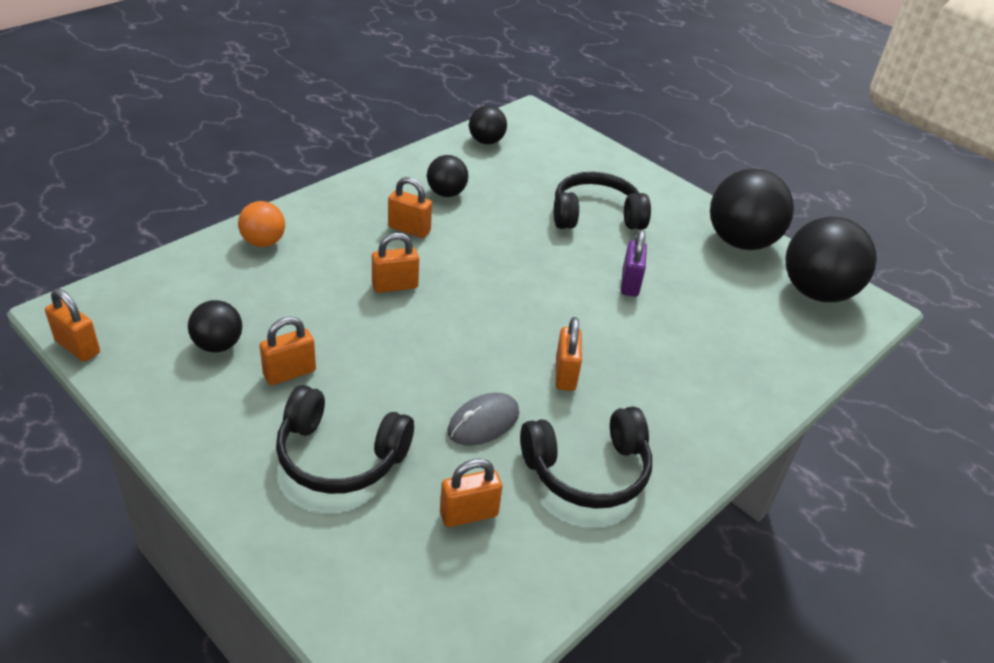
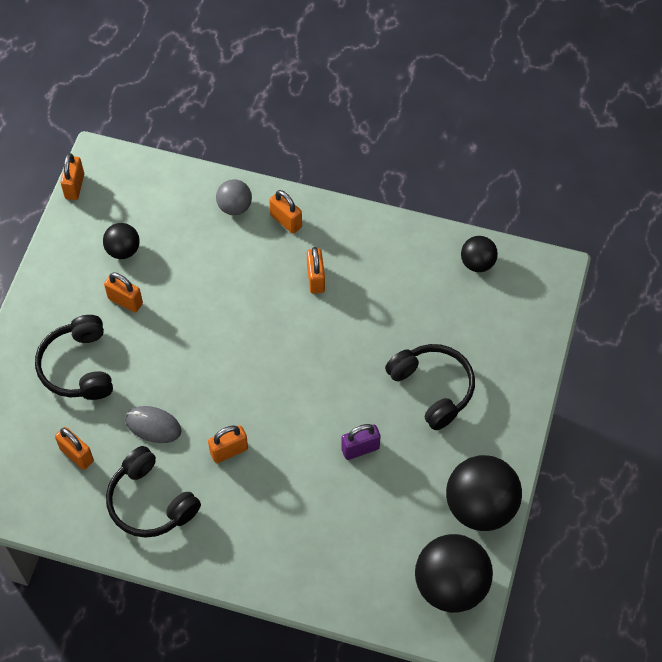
camera: 65 degrees right, 20 degrees up
orange ball [238,201,285,247] -> grey ball [216,179,252,215]
orange padlock [372,233,419,293] -> orange padlock moved to [269,190,302,234]
black ball [427,155,468,197] -> none

